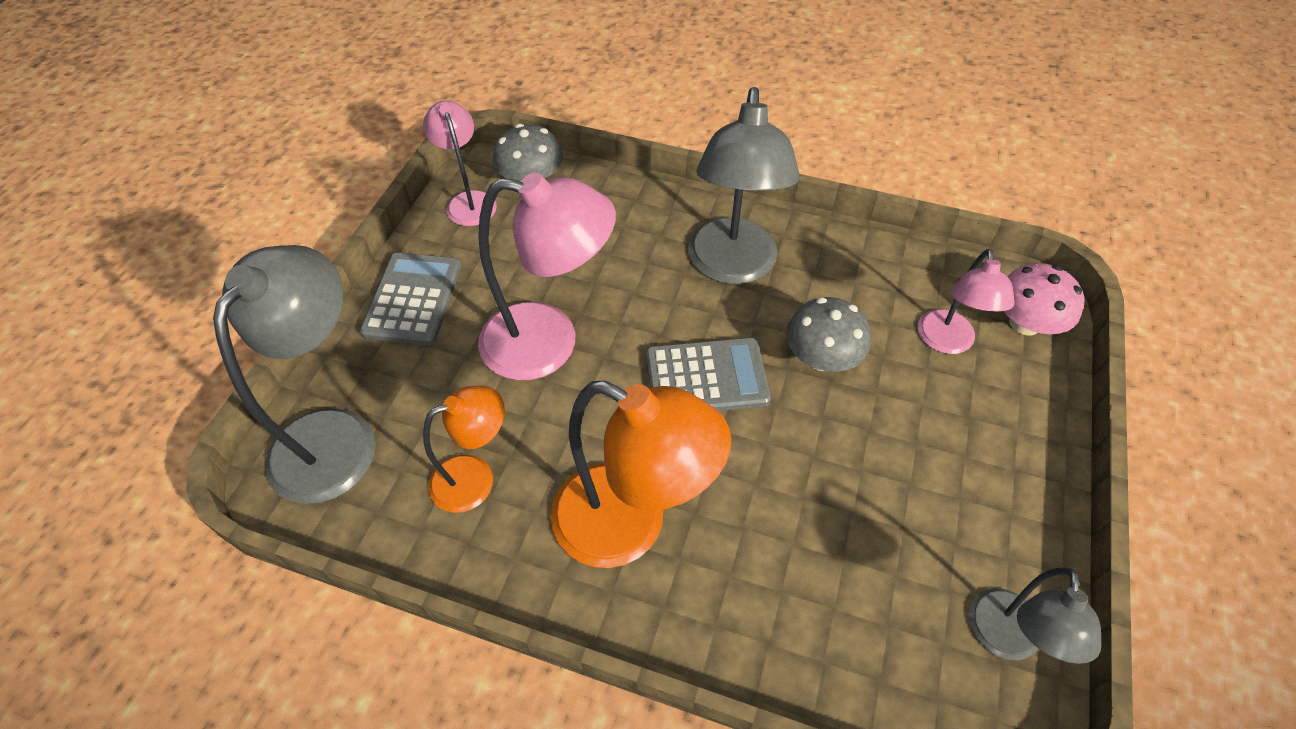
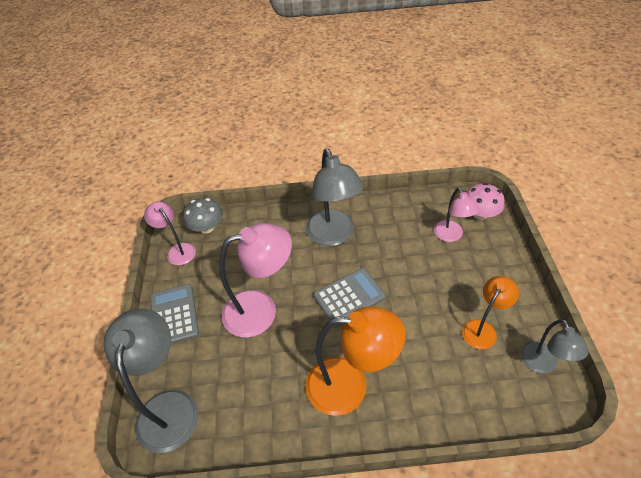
camera: 20 degrees left, 5 degrees down
orange lamp [423,386,505,513] -> orange lamp moved to [462,276,519,349]
grey mushroom [786,297,871,372] -> none

